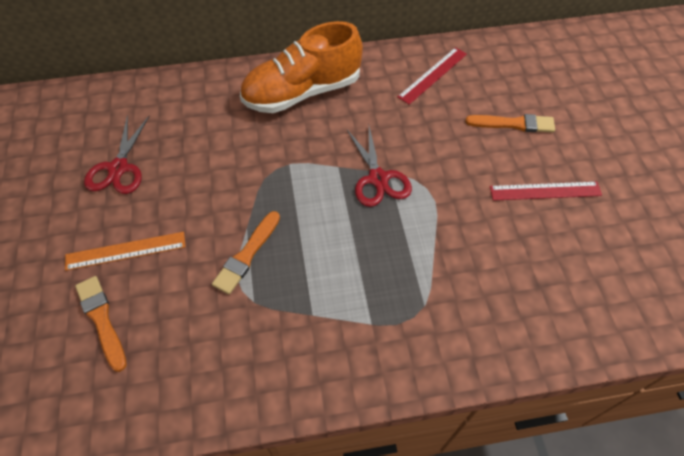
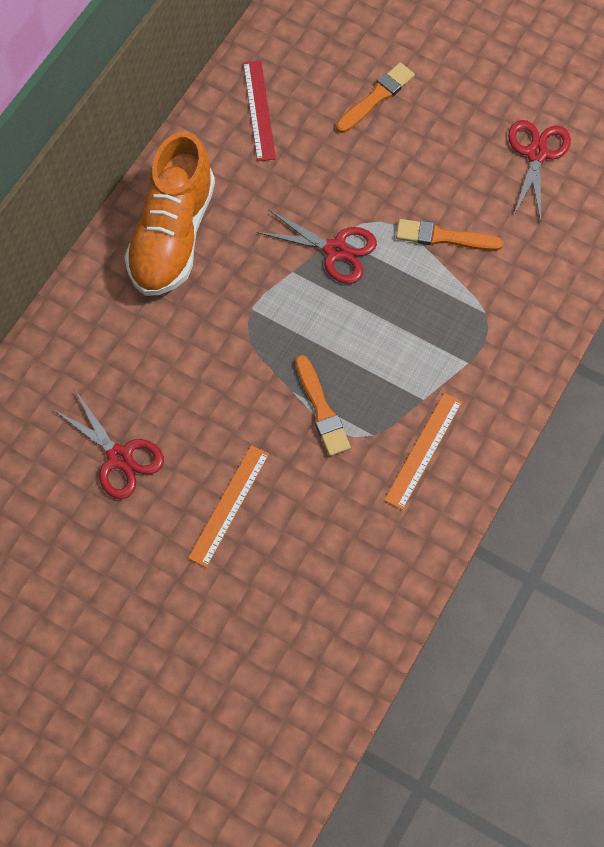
camera: 50 degrees left, 10 degrees up
orange brush [75,276,127,372] -> orange brush moved to [396,219,503,251]
red ruler [490,181,602,201] -> none
none -> orange ruler [384,393,462,510]
none -> red scissors [508,120,571,221]

